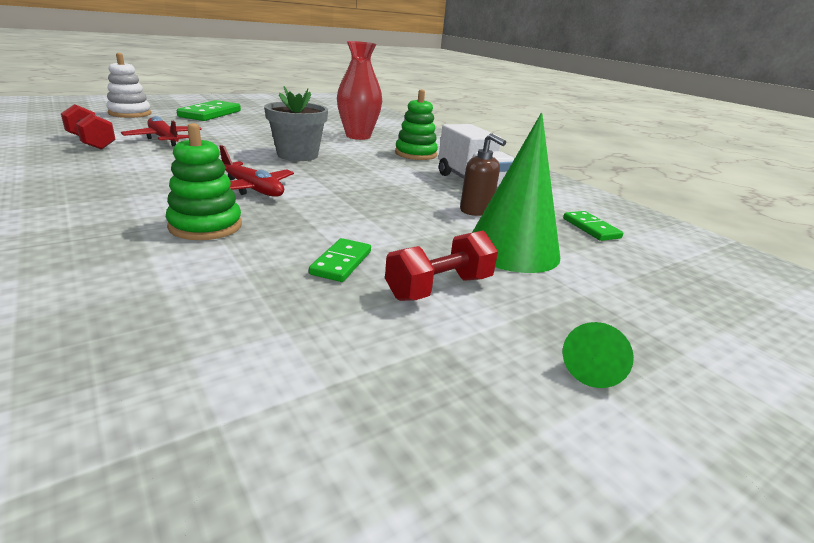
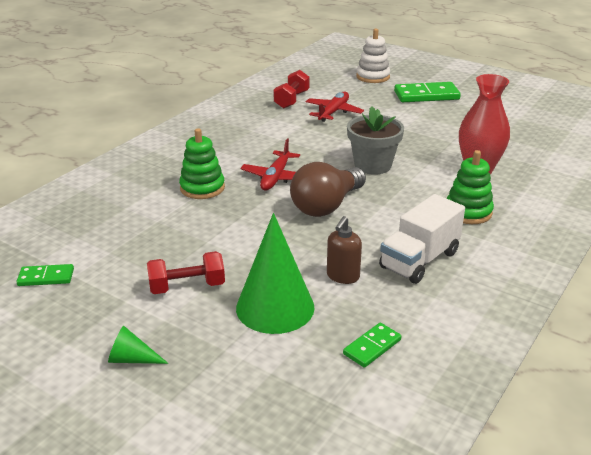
camera: 70 degrees right, 5 degrees up
green domino [309,238,371,282] -> green domino moved to [17,264,74,286]
red dumbbell [385,231,498,301] -> red dumbbell turned 45 degrees counterclockwise [147,251,225,294]
none -> brown light bulb [290,162,366,217]

